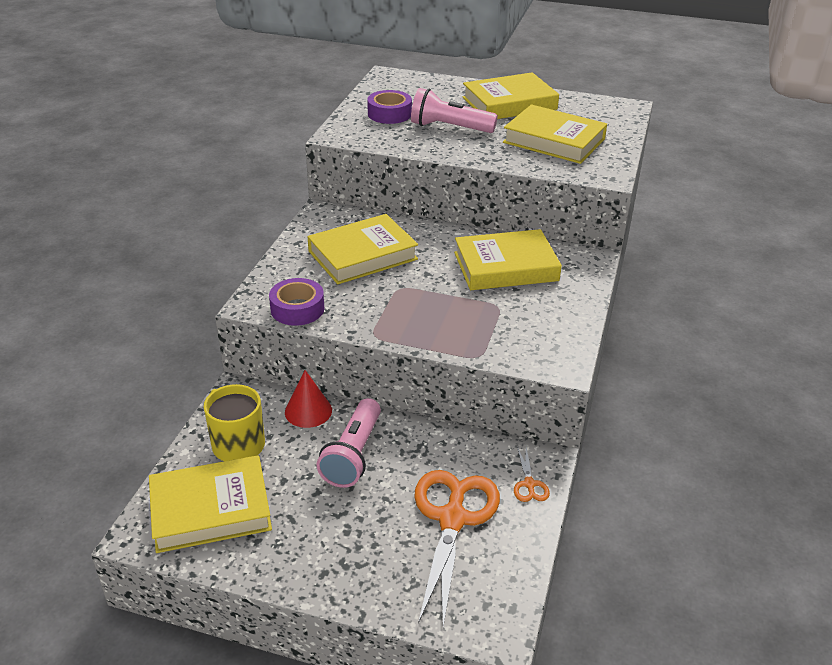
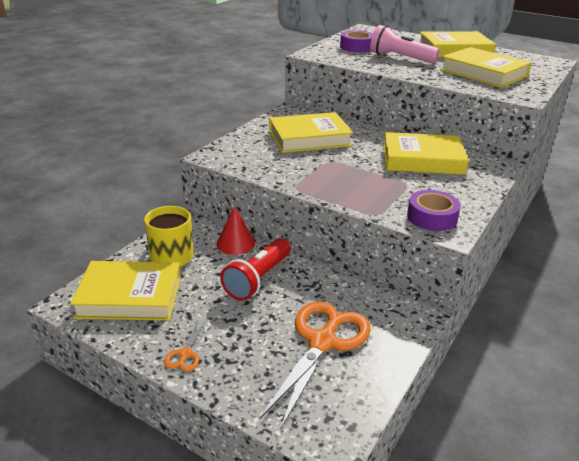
camera: 15 degrees right, 5 degrees down
purple tape [269,278,324,326] -> purple tape moved to [407,190,461,231]
pink flashlight [316,398,381,488] -> red flashlight [220,238,291,301]
orange scissors [514,446,550,502] -> orange scissors moved to [164,320,206,371]

